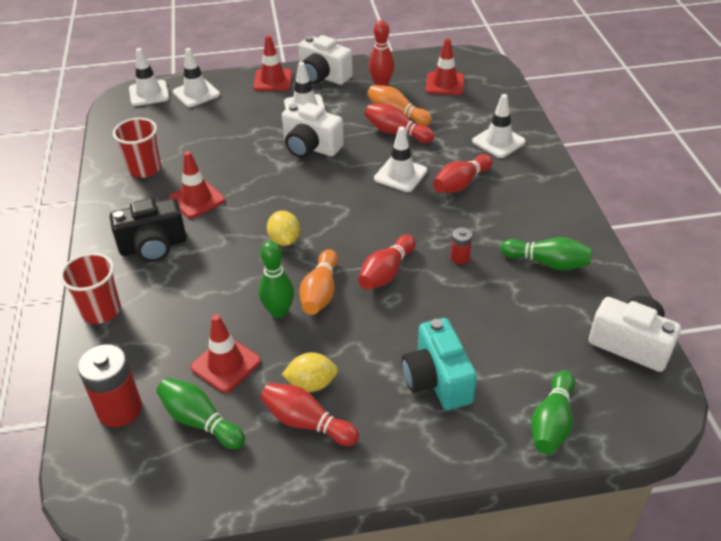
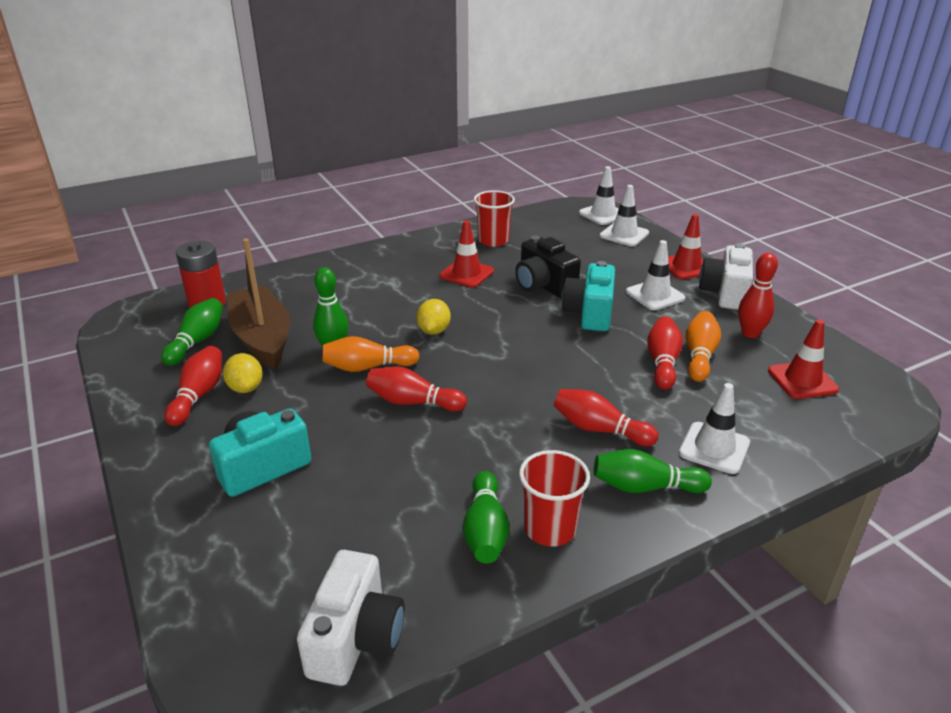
camera: 70 degrees right, 10 degrees down
red cup [60,253,121,324] -> red cup moved to [519,450,590,547]
black camera [110,198,187,262] -> black camera moved to [515,235,581,298]
red traffic cone [190,314,261,393] -> brown boat [228,238,290,369]
yellow lemon [267,211,300,246] -> yellow lemon turned 45 degrees counterclockwise [416,299,451,335]
white camera [282,103,344,158] -> turquoise camera [562,261,615,331]
white traffic cone [374,126,427,192] -> none
red battery [451,227,472,264] -> none
green bowling pin [531,370,575,454] -> green bowling pin moved to [594,449,712,493]

